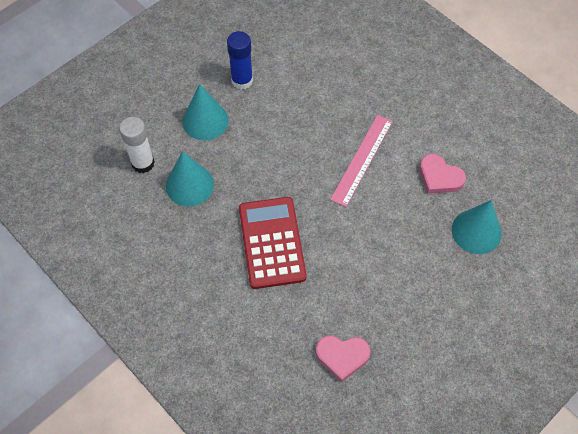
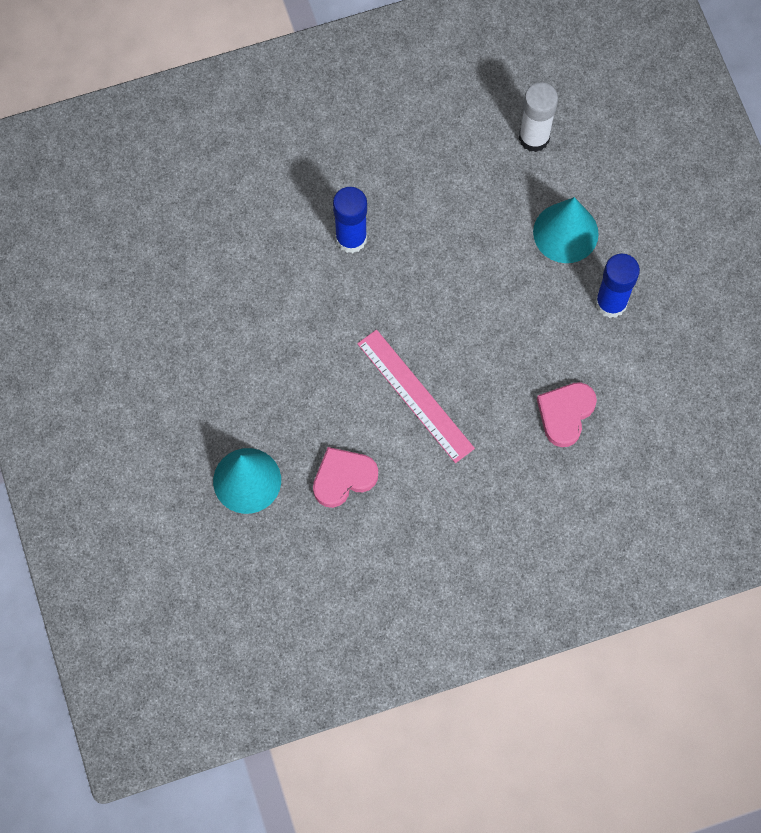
camera: 115 degrees right, 10 degrees up
turquoise cone [166,151,214,206] -> none
red calculator [239,197,307,289] -> blue glue stick [333,187,367,253]
pink heart [315,335,370,382] -> pink heart moved to [537,382,597,447]

